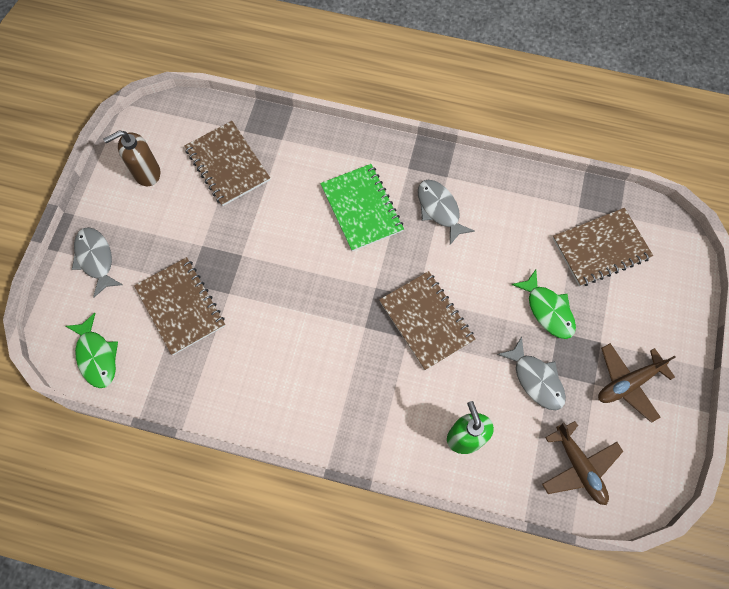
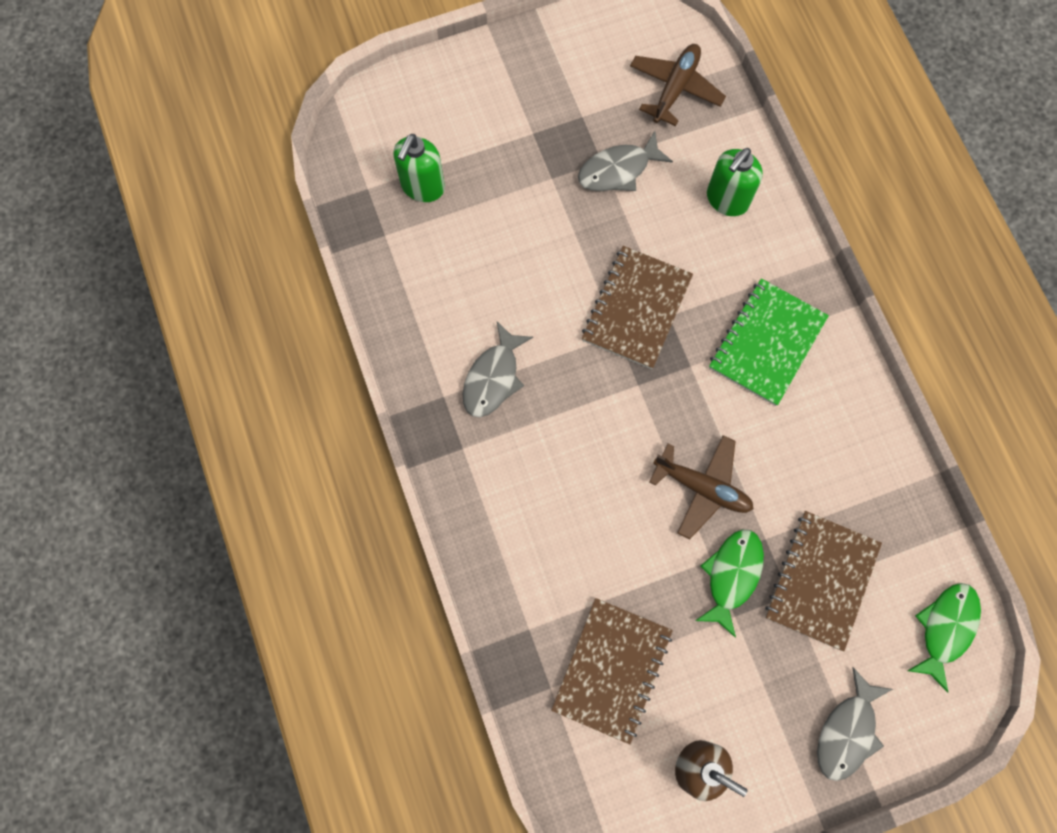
camera: 125 degrees left, 5 degrees up
green notebook [320,164,404,251] -> green notebook moved to [709,278,829,406]
grey fish [497,336,566,410] -> grey fish turned 135 degrees counterclockwise [578,131,673,191]
green fish [511,270,576,339] -> green fish moved to [695,529,764,638]
brown notebook [553,208,653,287] -> green soap dispenser [393,134,445,202]
brown plane [598,343,676,423] -> brown plane moved to [649,435,754,540]

